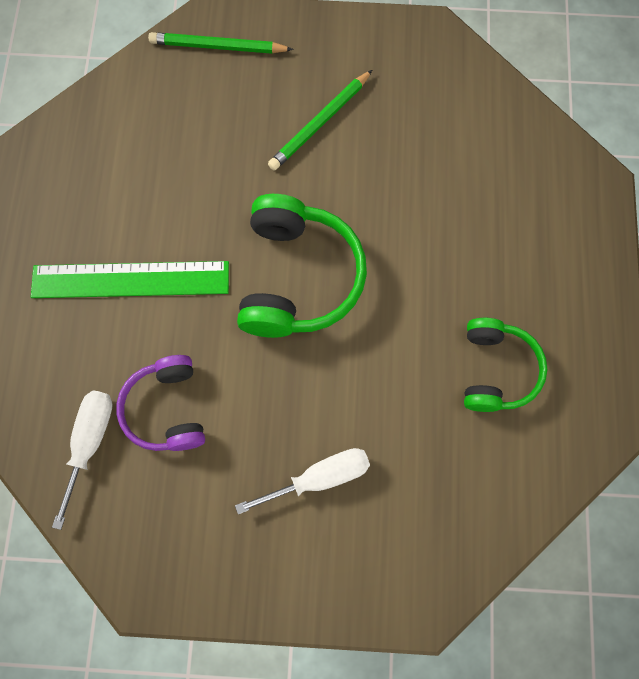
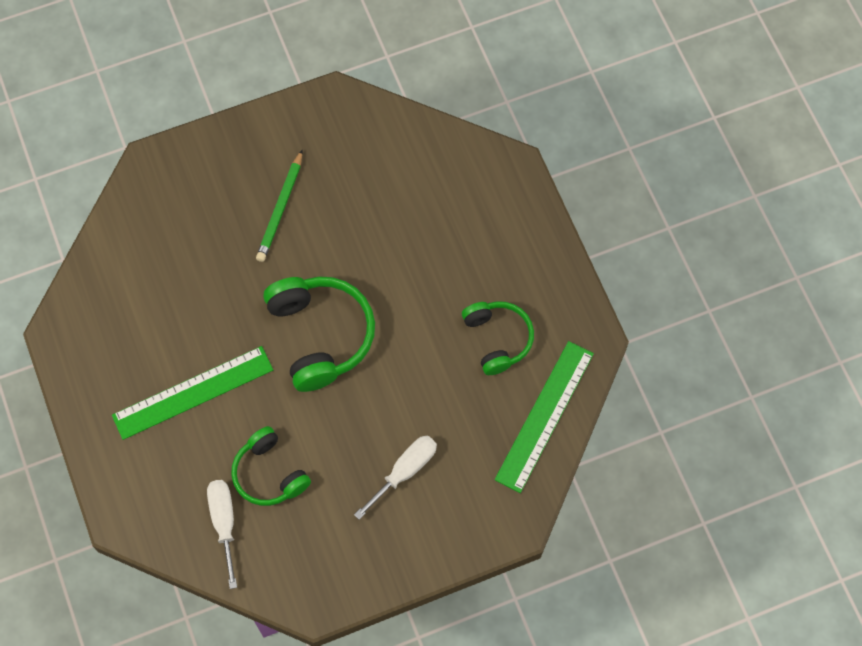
camera: 25 degrees left, 5 degrees down
purple headphones [116,355,205,451] -> green headphones [231,426,311,506]
green pencil [148,32,293,54] -> none
none -> green ruler [494,341,594,493]

